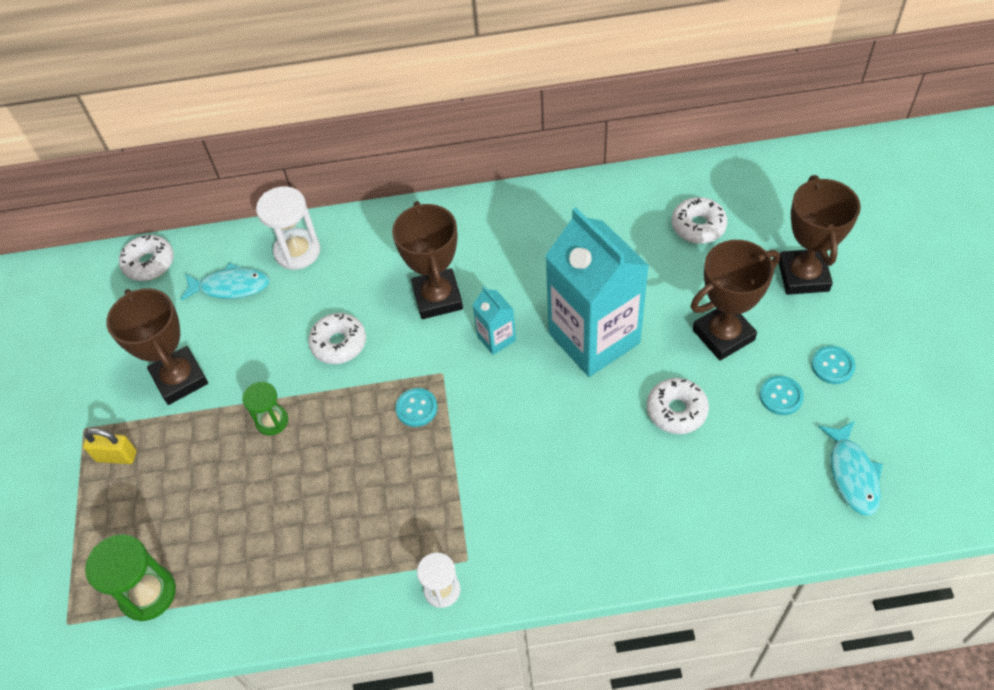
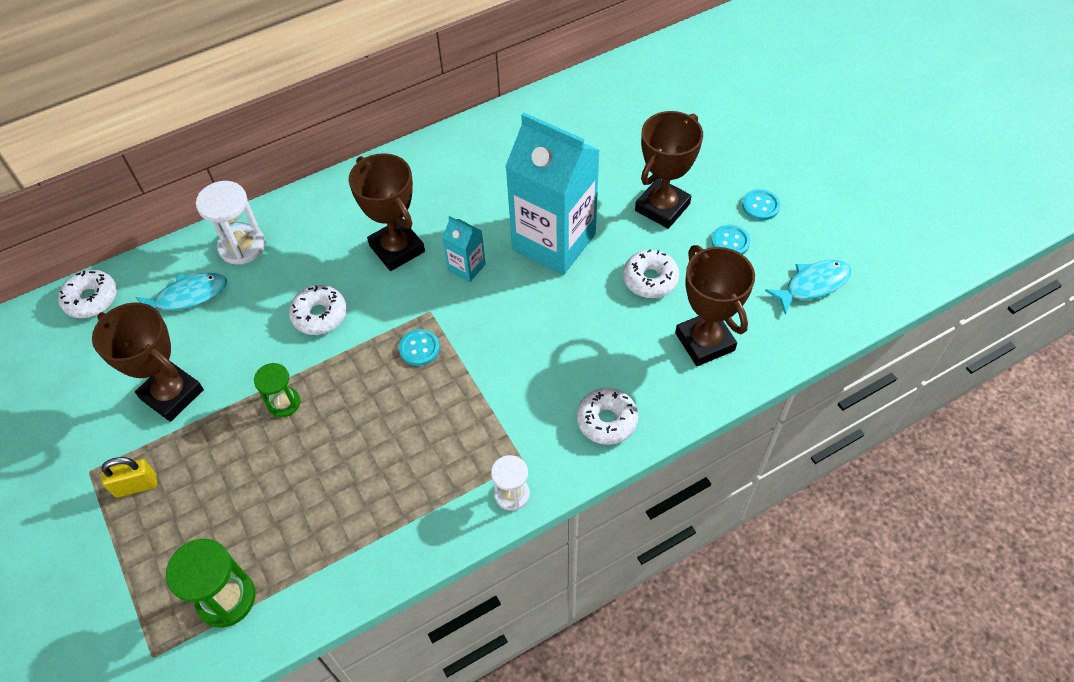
camera: 25 degrees left, 0 degrees up
white donut [672,197,727,244] -> white donut moved to [577,388,638,445]
brown trophy [778,175,861,295] -> brown trophy moved to [675,245,755,366]
turquoise fish [818,421,883,516] -> turquoise fish turned 90 degrees counterclockwise [765,259,851,314]

